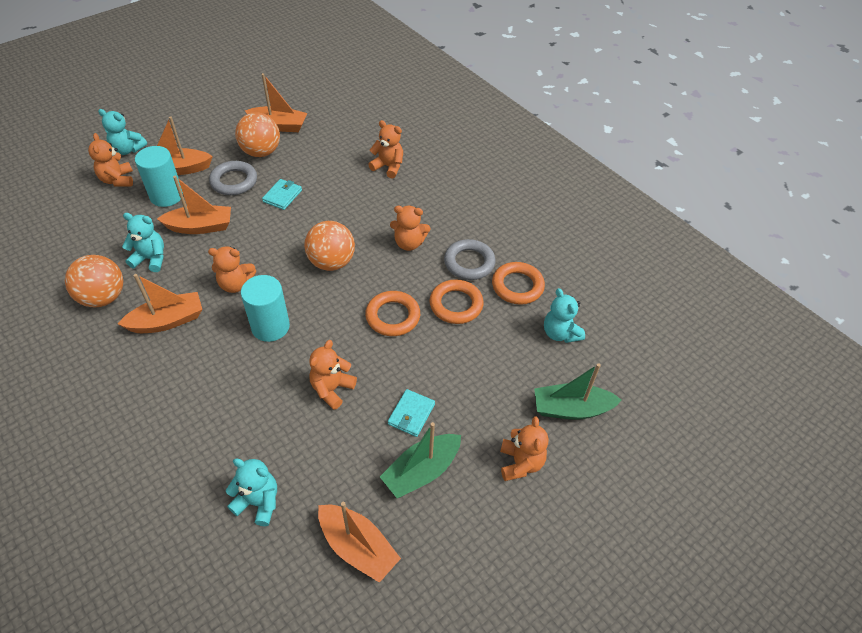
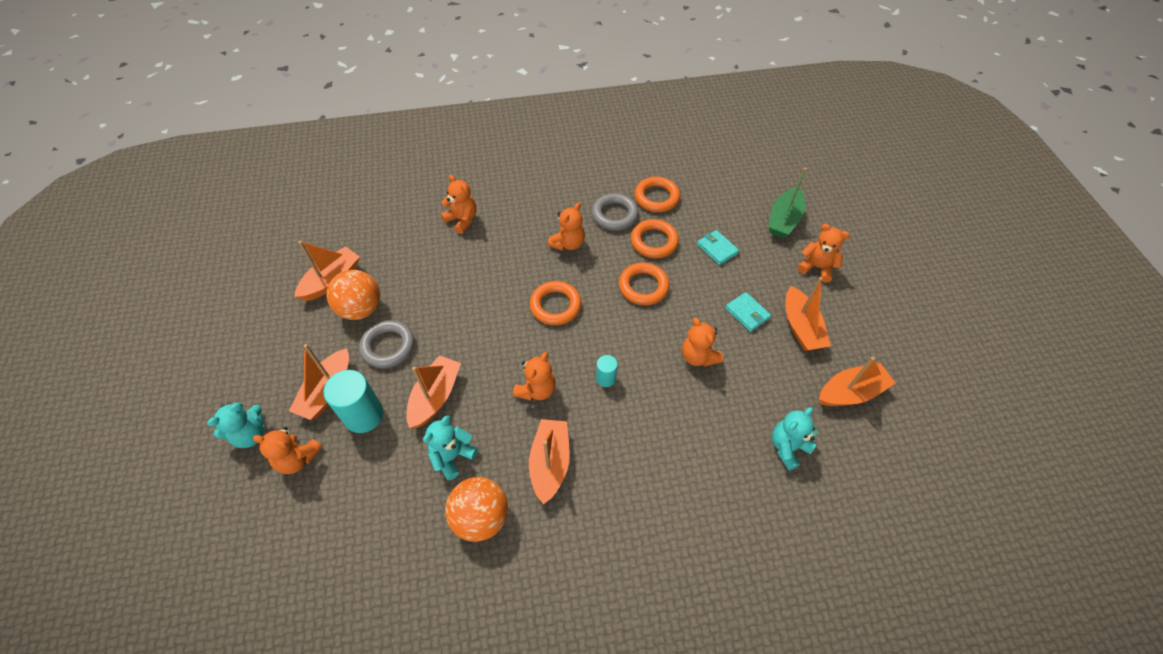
camera: 60 degrees left, 5 degrees up
turquoise cylinder [241,275,290,342] -> turquoise cylinder [596,355,618,387], size x0.53
turquoise wallet [262,179,302,210] -> turquoise wallet moved to [697,230,739,265]
orange ball [304,221,355,271] -> orange ring [530,281,581,325]
orange teddy bear [368,120,403,179] -> orange teddy bear turned 75 degrees clockwise [441,175,476,234]
green boat [380,422,461,498] -> orange boat [786,277,831,351]
turquoise teddy bear [544,288,585,343] -> none

